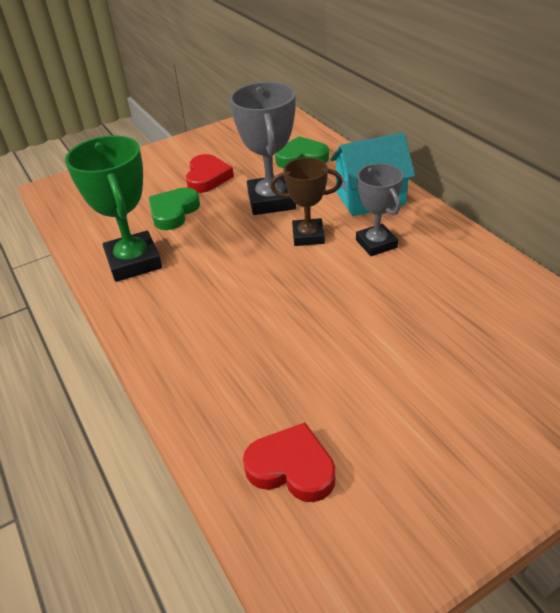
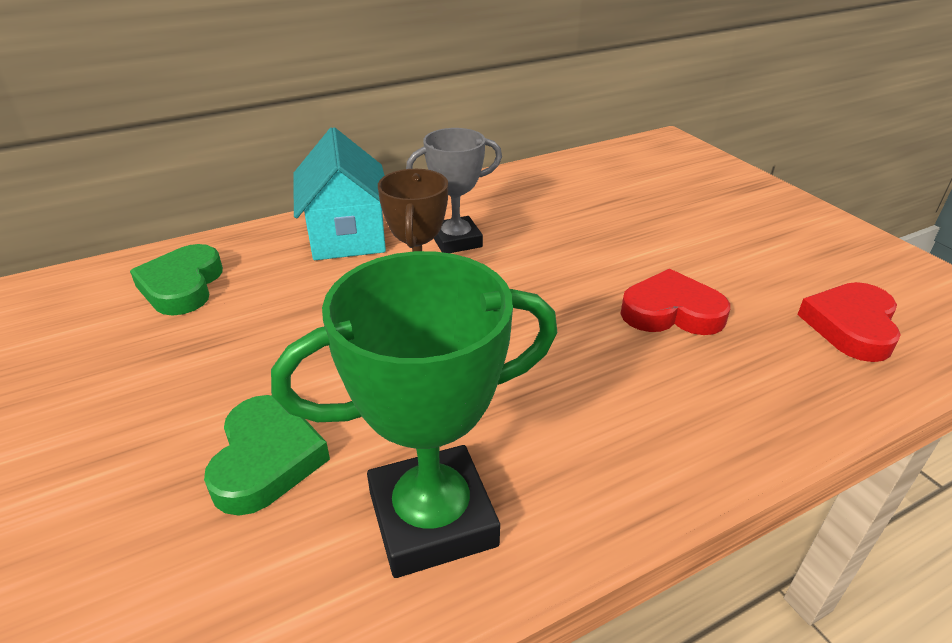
camera: 90 degrees left, 5 degrees down
green heart [148,187,200,230] -> green heart turned 120 degrees counterclockwise [204,395,330,516]
red heart [186,154,234,193] -> red heart moved to [620,269,730,335]
grey trophy [230,82,296,215] -> none

